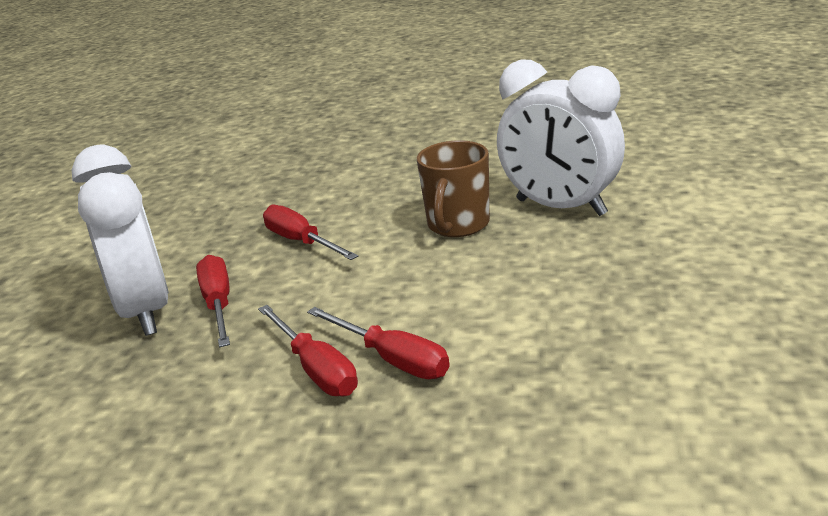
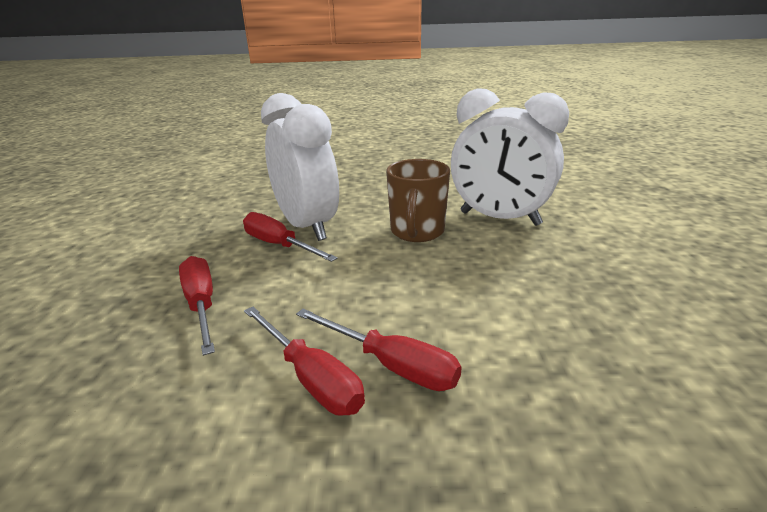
camera: 10 degrees left, 0 degrees up
white clock [72,144,169,336] -> white clock moved to [261,93,339,241]

